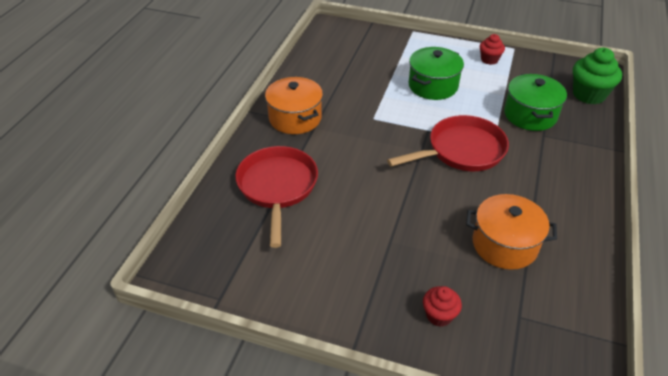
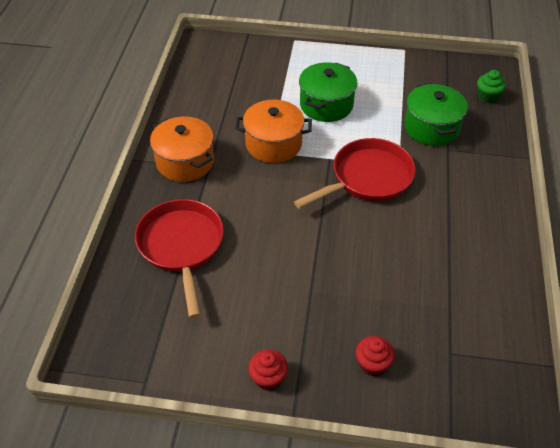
camera: 10 degrees left, 5 degrees up
orange pot [466,194,557,270] -> orange pot moved to [235,100,312,163]
red cupcake [480,34,505,65] -> red cupcake moved to [248,349,288,391]
green cupcake [573,48,622,104] -> green cupcake [477,70,506,103], size x0.58

